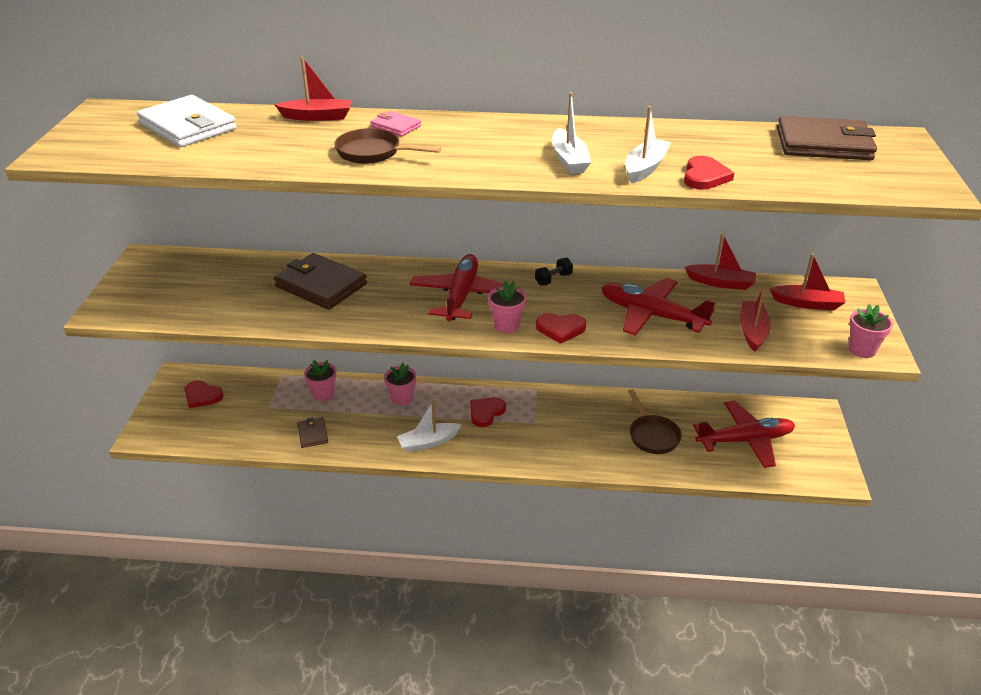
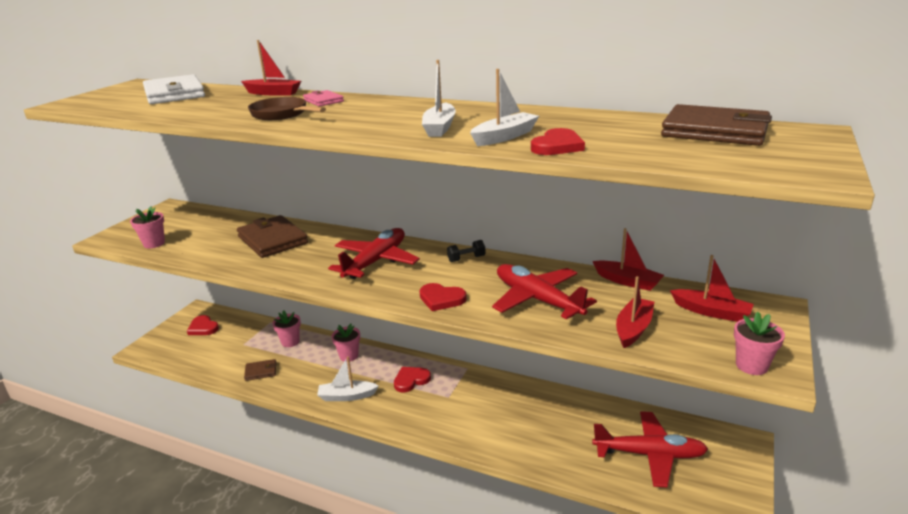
camera: 20 degrees right, 10 degrees down
brown wallet [297,417,328,448] -> brown wallet turned 75 degrees clockwise [244,359,277,381]
pink flower pot [488,281,527,333] -> pink flower pot moved to [130,206,165,248]
brown pan [628,389,682,454] -> none

